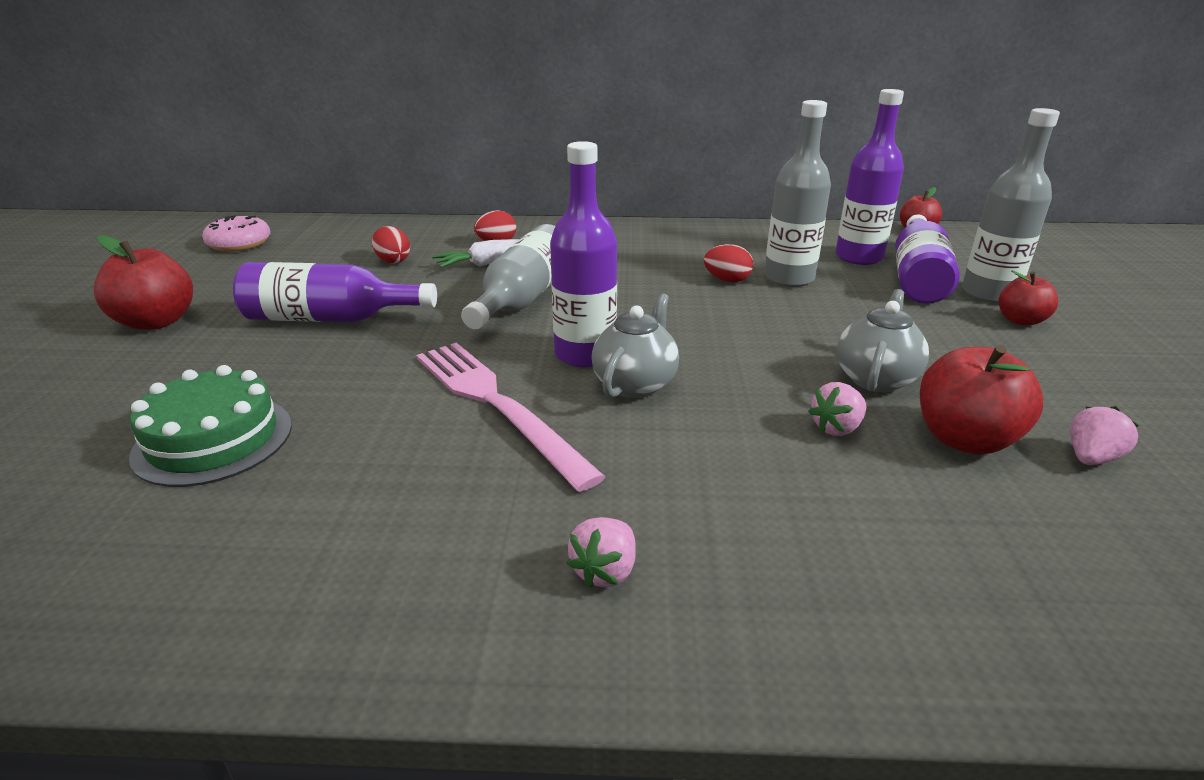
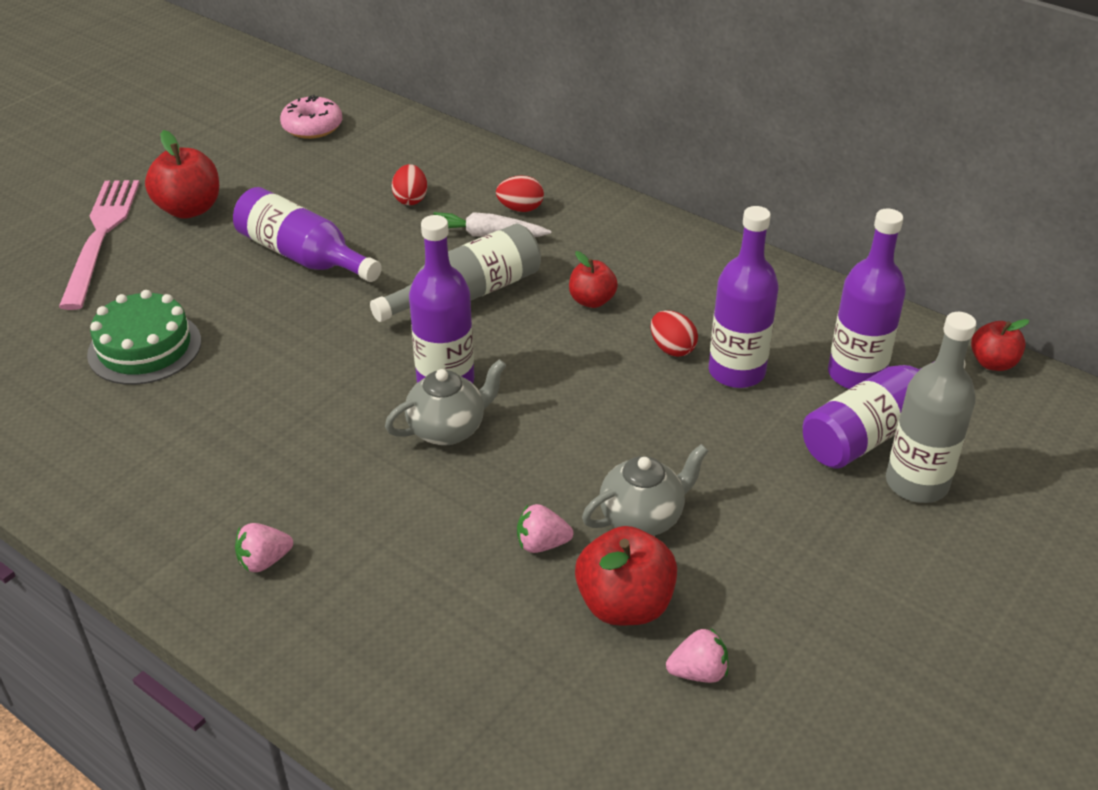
camera: 35 degrees right, 10 degrees up
pink fork [416,342,606,492] -> pink fork moved to [59,180,140,310]
grey bottle [764,100,831,287] -> purple bottle [709,206,779,388]
red apple [999,270,1058,326] -> red apple moved to [569,251,618,308]

